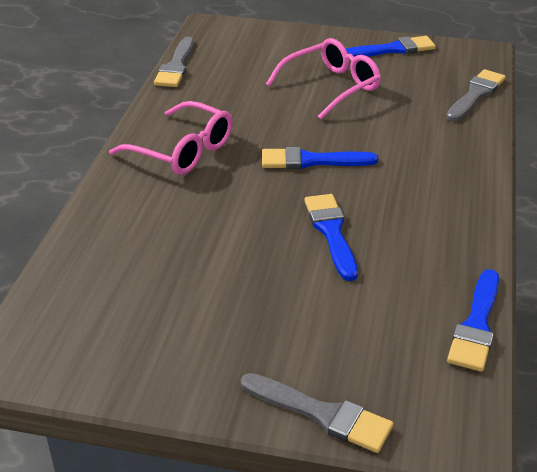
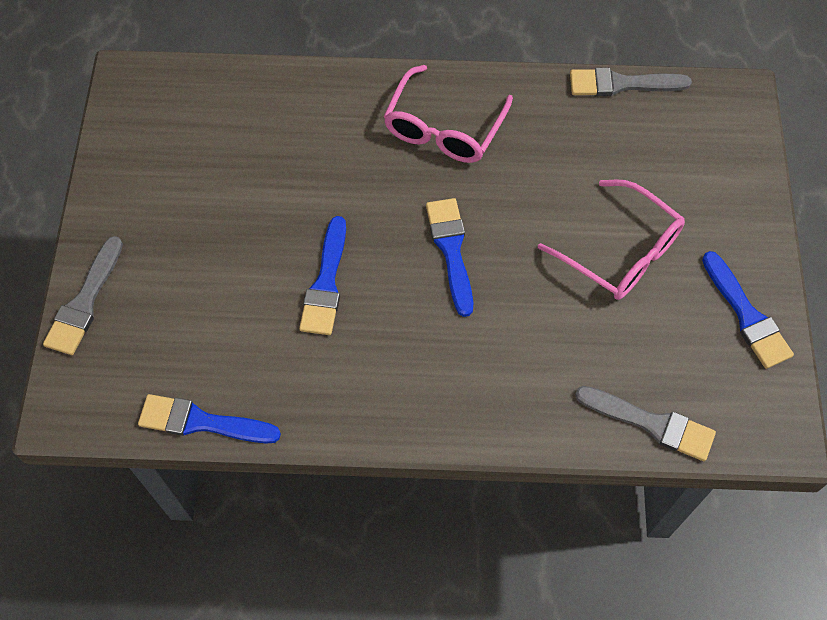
camera: 80 degrees right, 25 degrees up
blue brush [304,194,358,281] -> blue brush turned 120 degrees clockwise [299,216,346,335]

